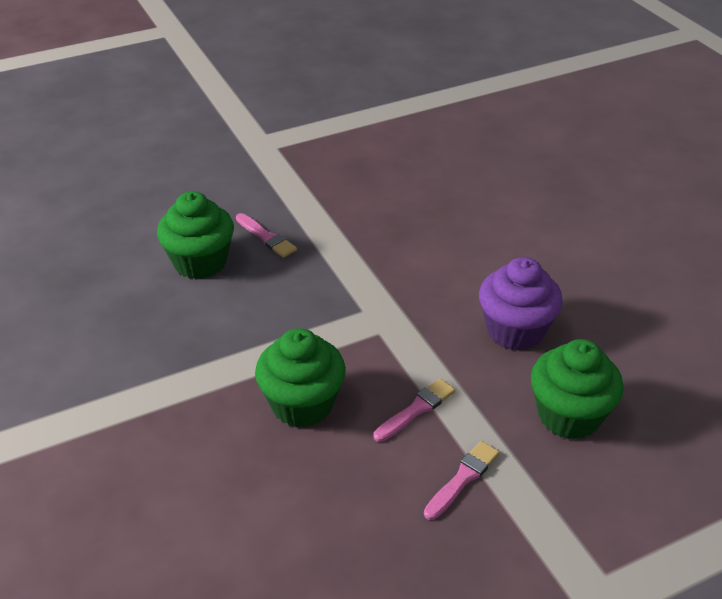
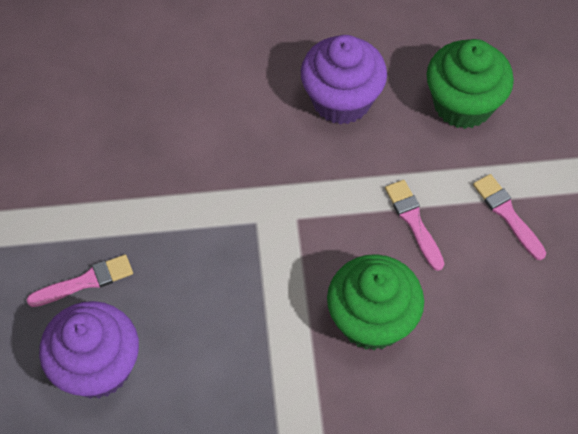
camera: 70 degrees left, 20 degrees up
green cupcake [157,191,234,279] -> purple cupcake [39,301,139,399]

